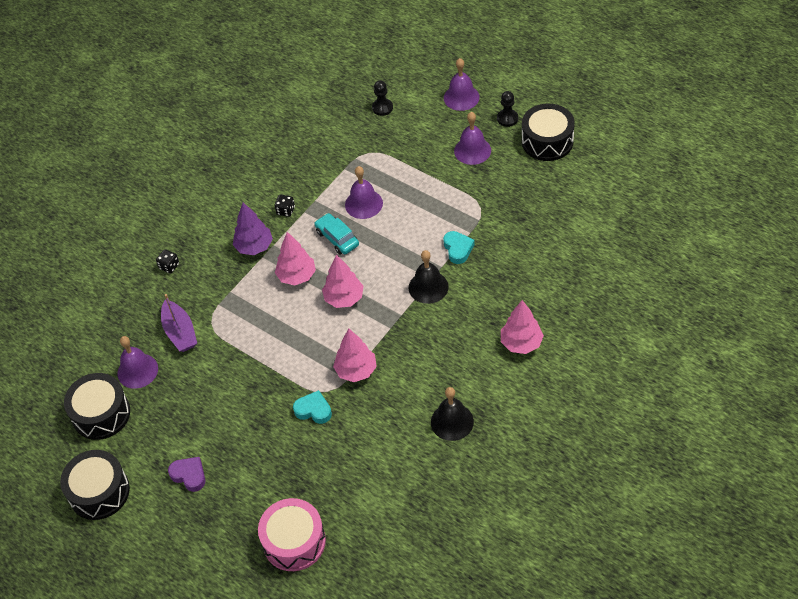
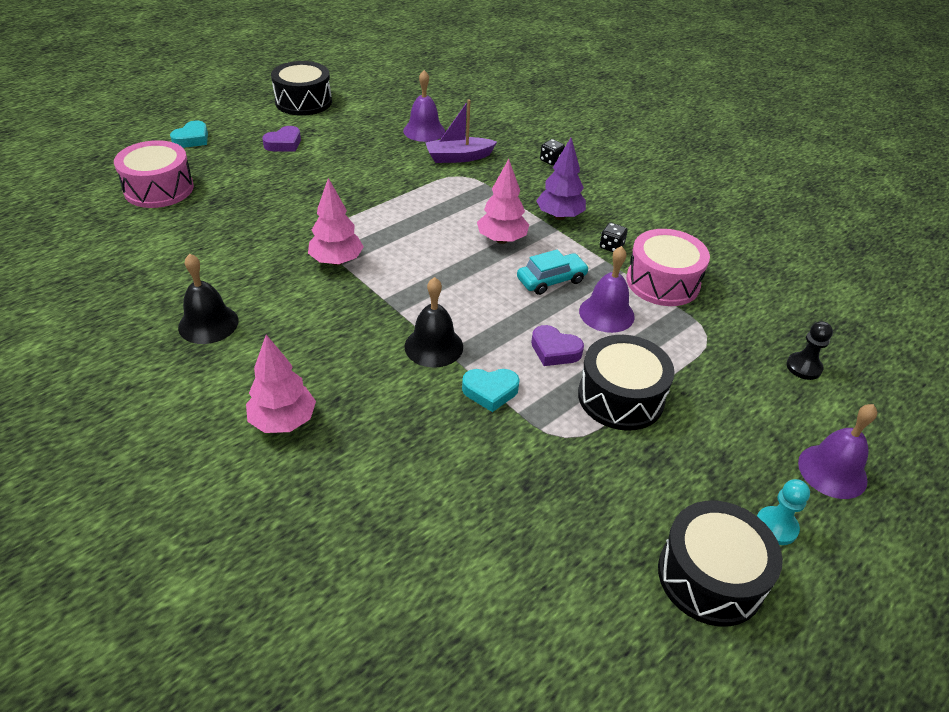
camera: 95 degrees right, 10 degrees down
black drum [64,373,130,440] -> black drum moved to [578,335,675,431]
turquoise heart [293,390,332,424] -> turquoise heart moved to [170,121,208,148]
pink tree [322,254,364,308] -> none
purple bell [454,112,491,165] -> none
black pawn [497,91,518,127] -> turquoise pawn [757,479,810,545]
none -> purple heart [531,325,584,366]
none -> pink drum [626,229,710,306]

